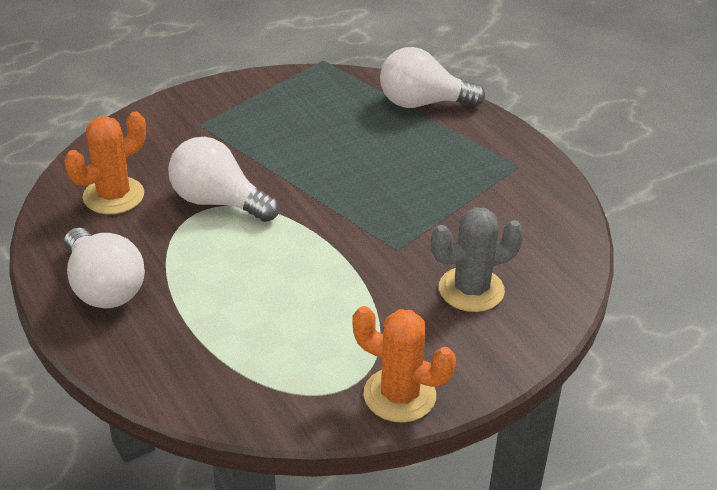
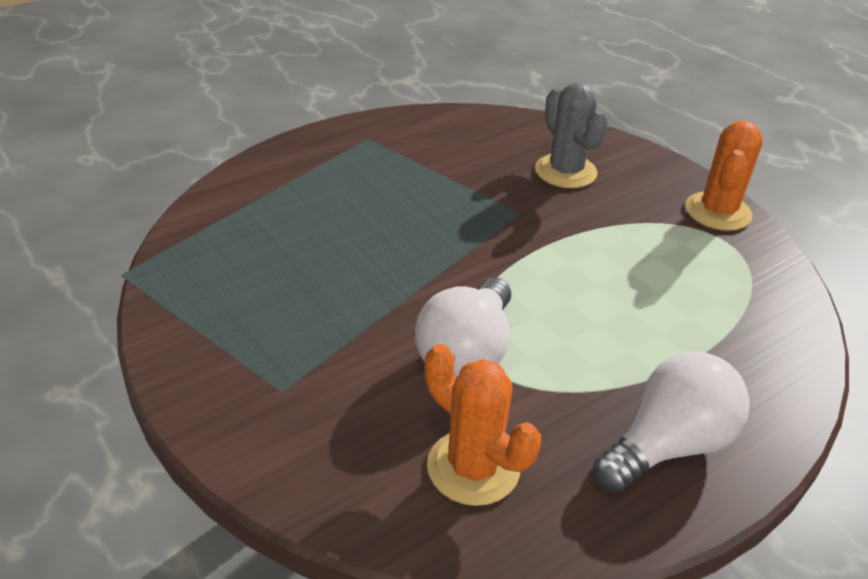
camera: 95 degrees left, 0 degrees up
white light bulb [380,47,485,108] -> none

